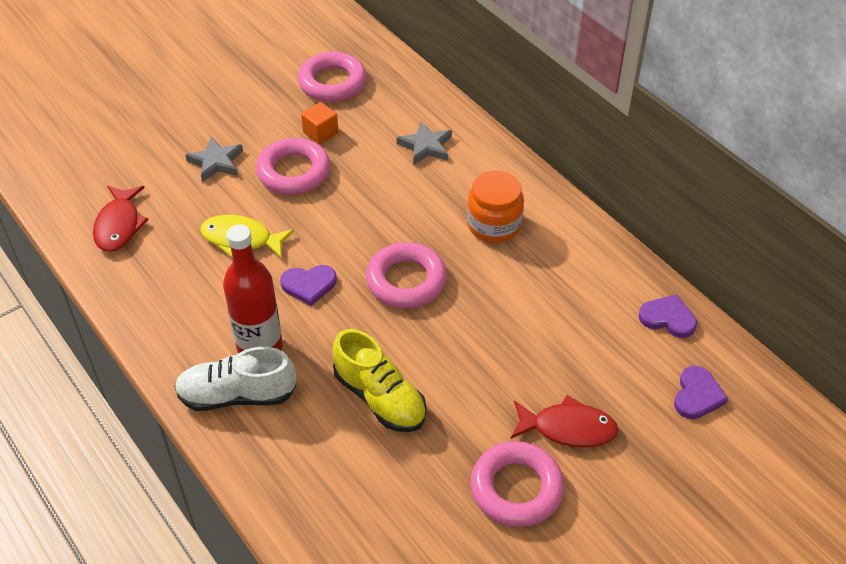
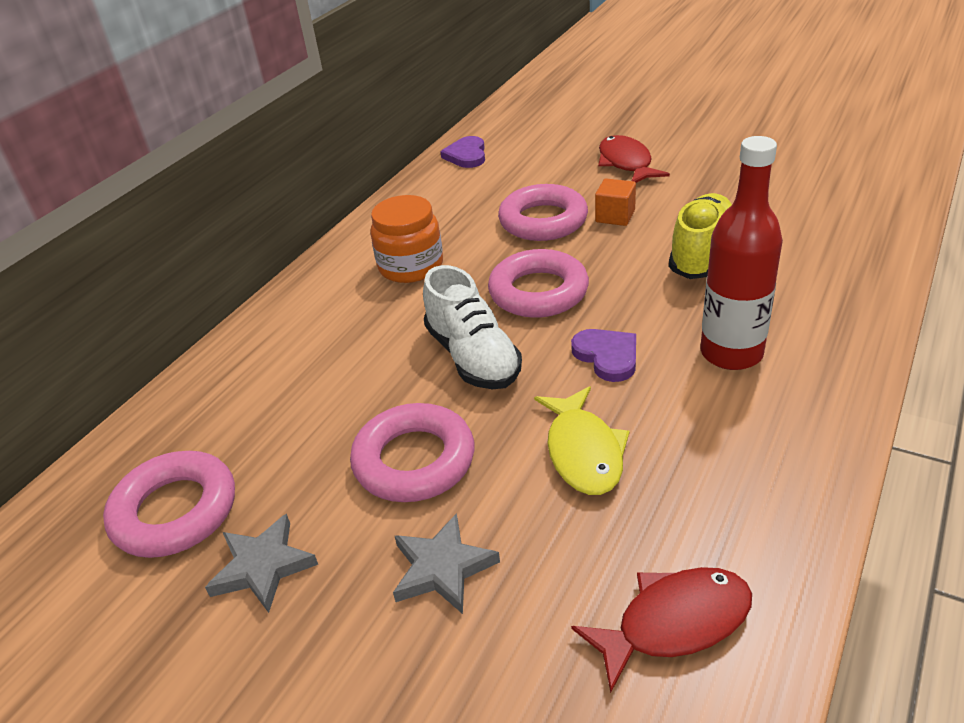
camera: 110 degrees left, 10 degrees down
white shoe [175,347,296,411] -> white shoe moved to [423,265,522,389]
orange cube [301,102,339,144] -> orange cube moved to [595,178,636,226]
grey star [397,121,452,165] -> grey star moved to [205,514,318,613]
pink ring [470,441,564,527] -> pink ring moved to [498,184,588,241]
purple heart [674,366,728,419] -> none

